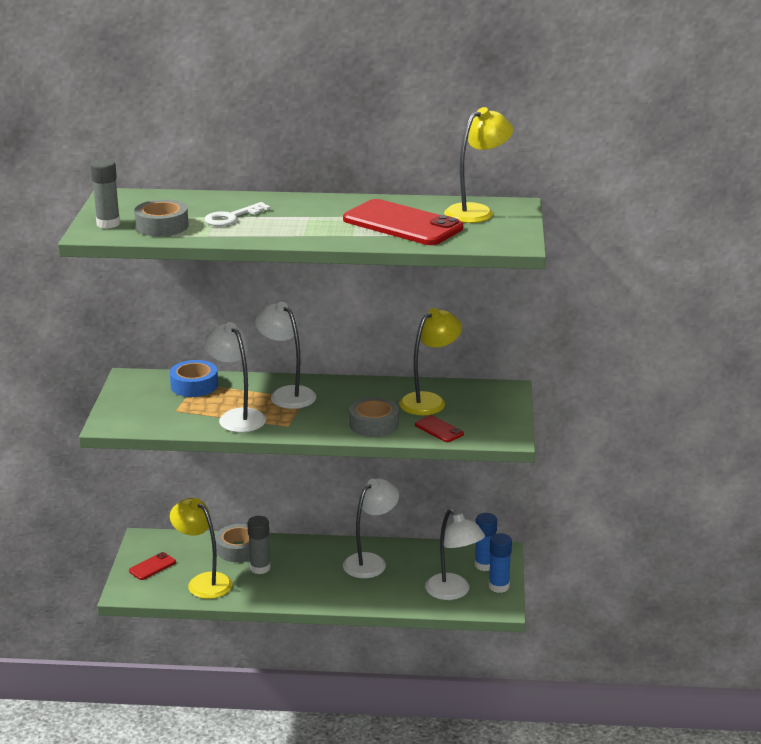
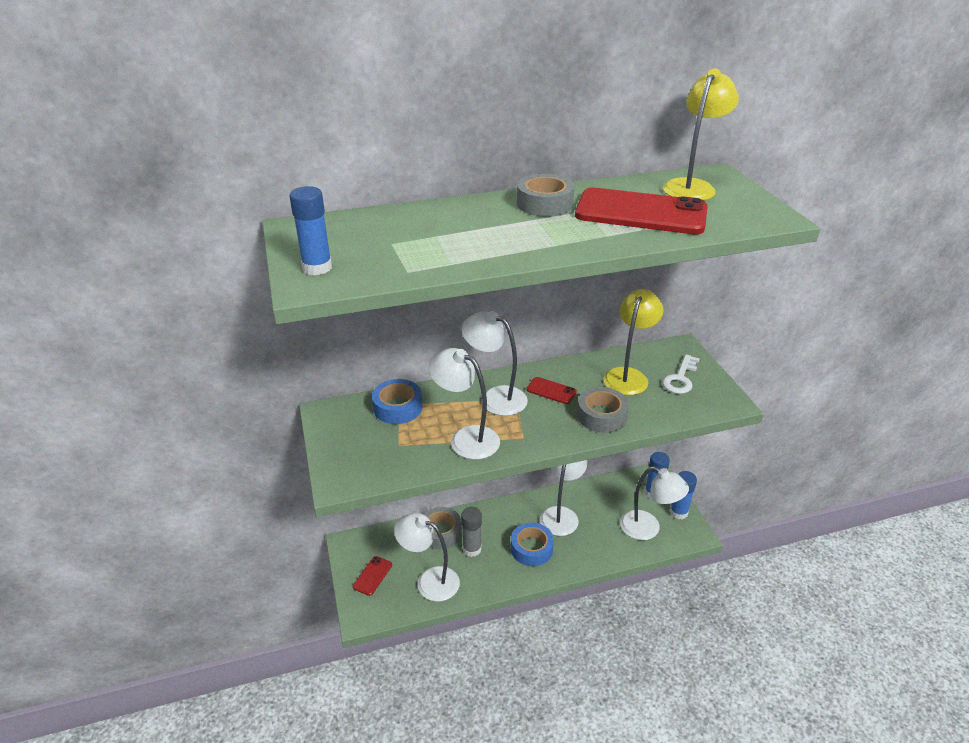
camera: 20 degrees left, 10 degrees up
grey glue stick [91,159,120,229] -> blue glue stick [289,186,332,275]
grey tape [134,199,189,236] -> grey tape moved to [517,174,574,217]
yellow lamp [170,498,233,599] -> white lamp [394,513,460,601]
white key [204,202,271,226] -> white key moved to [662,355,700,394]
red phone [415,415,464,442] -> red phone moved to [526,377,577,404]
none -> blue tape [511,523,554,566]

